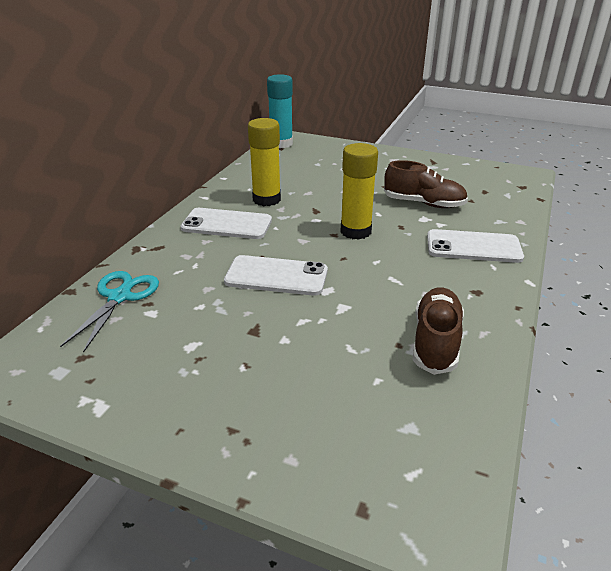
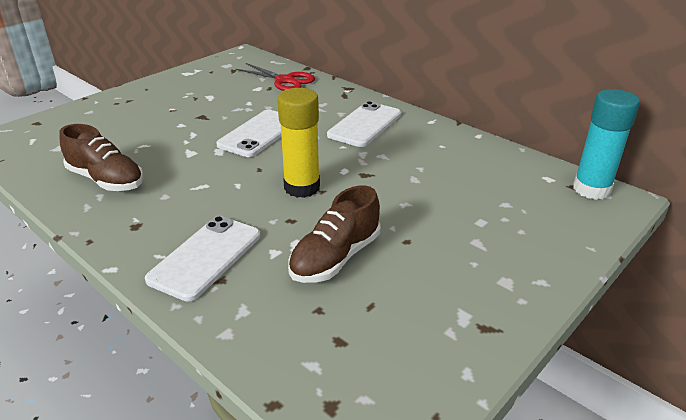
camera: 110 degrees right, 0 degrees up
turquoise scissors [60,271,159,353] -> red scissors [236,63,315,91]
yellow glue stick [248,118,281,206] -> none

